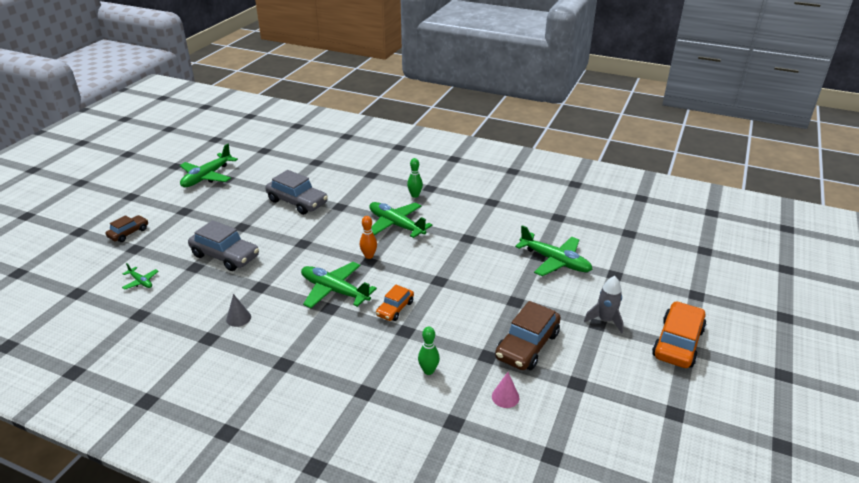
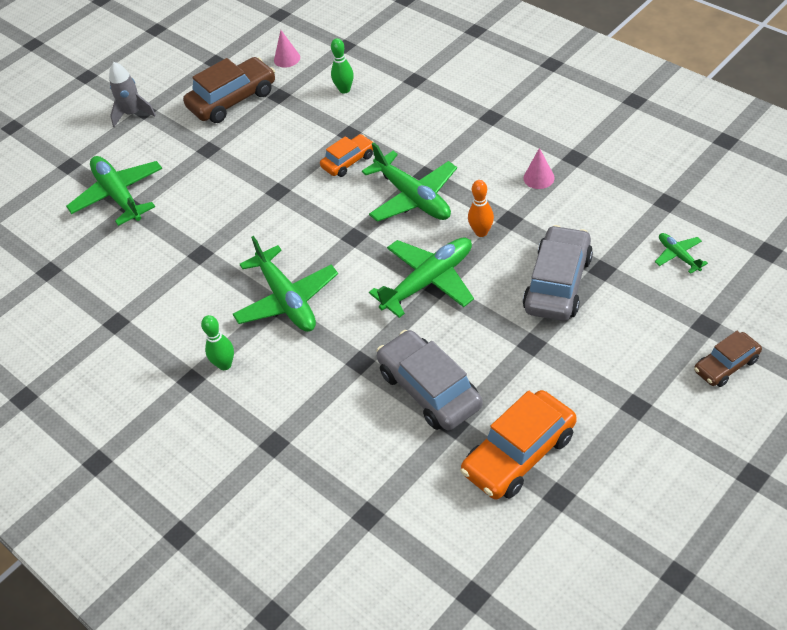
camera: 155 degrees left, 15 degrees up
green plane [180,143,238,187] -> green plane moved to [369,238,474,318]
grey car [188,220,259,271] -> grey car turned 60 degrees clockwise [523,225,593,321]
grey cone [226,294,251,327] -> pink cone [524,148,555,189]
orange bowling pin [360,216,377,259] -> orange bowling pin moved to [468,180,494,237]
orange car [652,301,707,368] -> orange car moved to [460,390,577,499]

